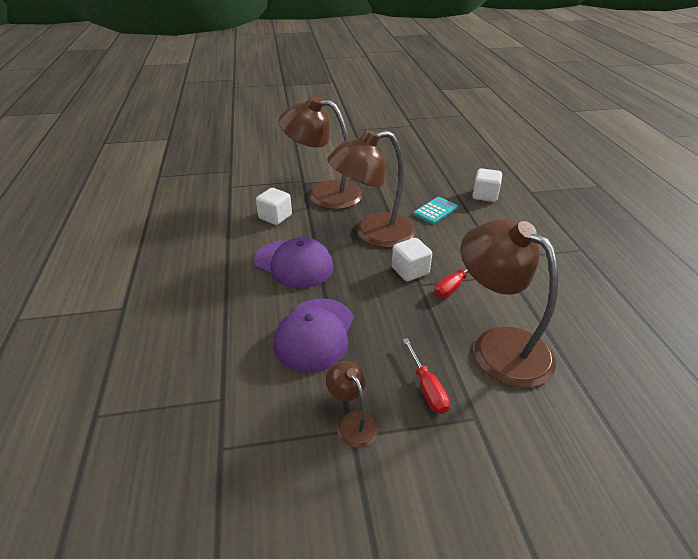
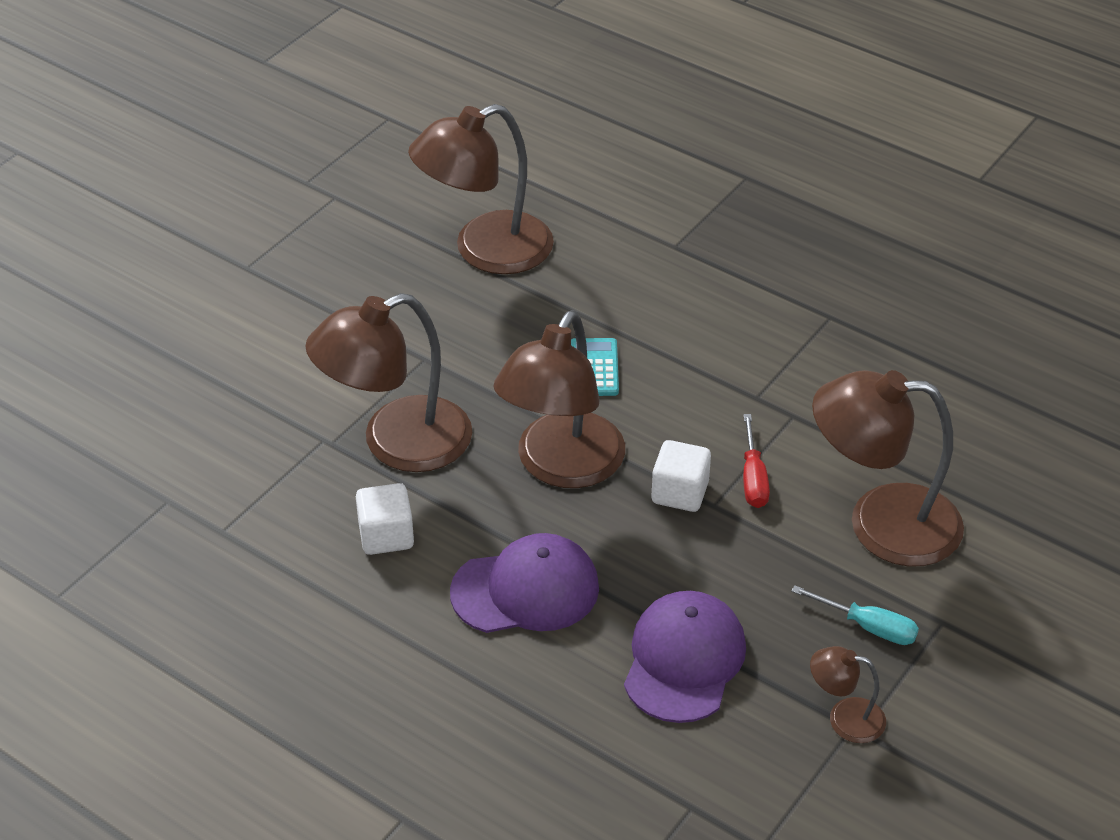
camera: 45 degrees left, 5 degrees up
purple cap [274,298,354,372] -> purple cap turned 135 degrees counterclockwise [624,591,746,723]
red screwdriver [403,338,450,414] -> turquoise screwdriver [791,585,919,645]
white cube [472,168,502,202] -> none
none -> brown lamp [408,104,554,274]

